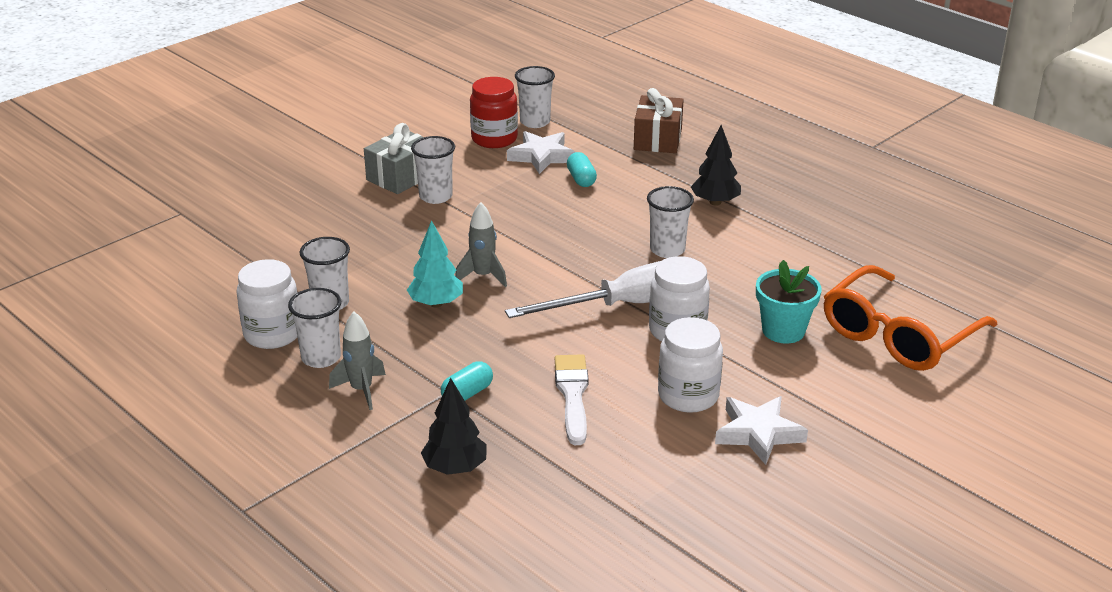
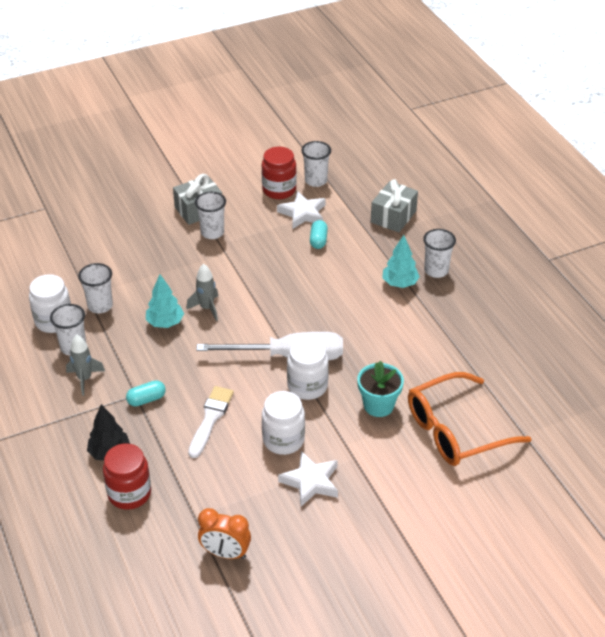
camera: 20 degrees right, 10 degrees up
brown gift [634,88,684,153] -> grey gift [371,179,418,232]
white cup [647,186,694,258] -> white cup moved to [423,229,456,278]
black tree [691,125,741,206] -> turquoise tree [382,235,420,288]
none -> red jar [103,443,151,510]
none -> orange clock [198,508,251,559]

